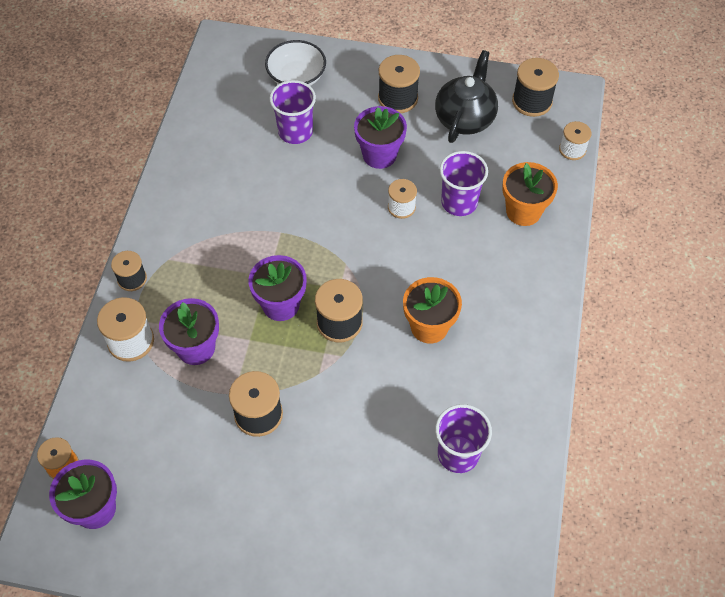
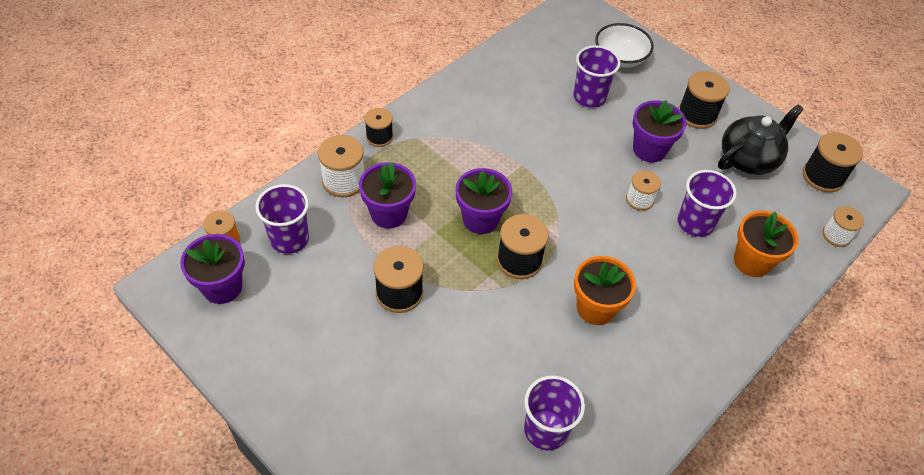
camera: 30 degrees right, 5 degrees down
none -> purple cup [255,184,309,254]

